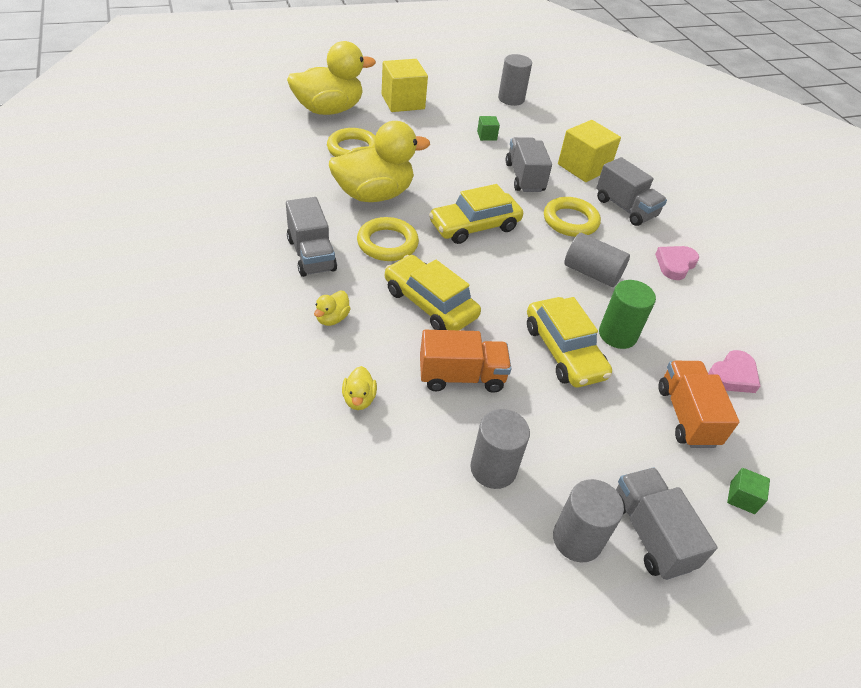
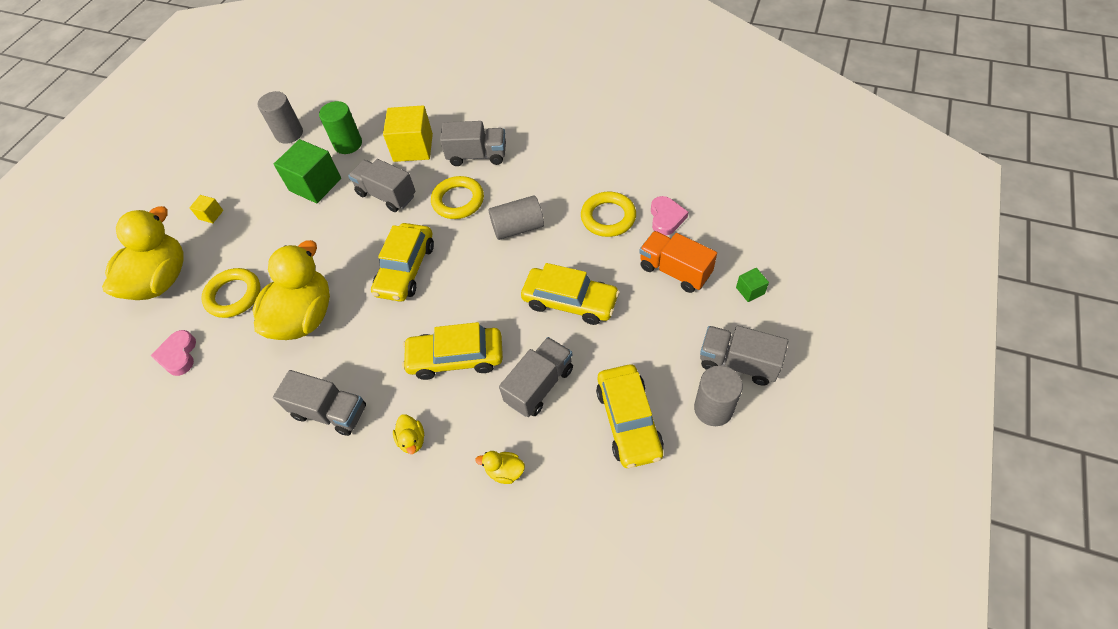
camera: 40 degrees left, 10 degrees up
yellow duck [342,366,377,410] -> yellow duck turned 150 degrees clockwise [475,451,525,484]
yellow ring [357,217,419,261] -> yellow ring moved to [581,192,636,237]
yellow cube [382,59,428,112] -> yellow cube [190,195,223,223], size x0.46
orange truck [420,330,511,393] -> grey truck [499,337,573,417]
grey cylinder [470,409,530,489] -> yellow car [596,364,664,468]
green cube [477,116,500,141] -> green cube [274,139,341,203], size x2.15
green cylinder [599,280,656,349] -> green cylinder moved to [319,101,362,154]
pink heart [655,246,699,280] -> pink heart moved to [150,330,196,376]

